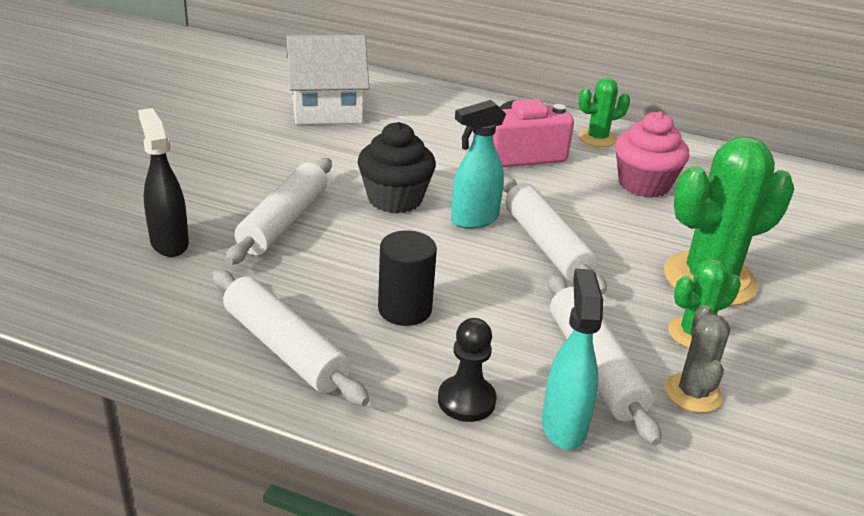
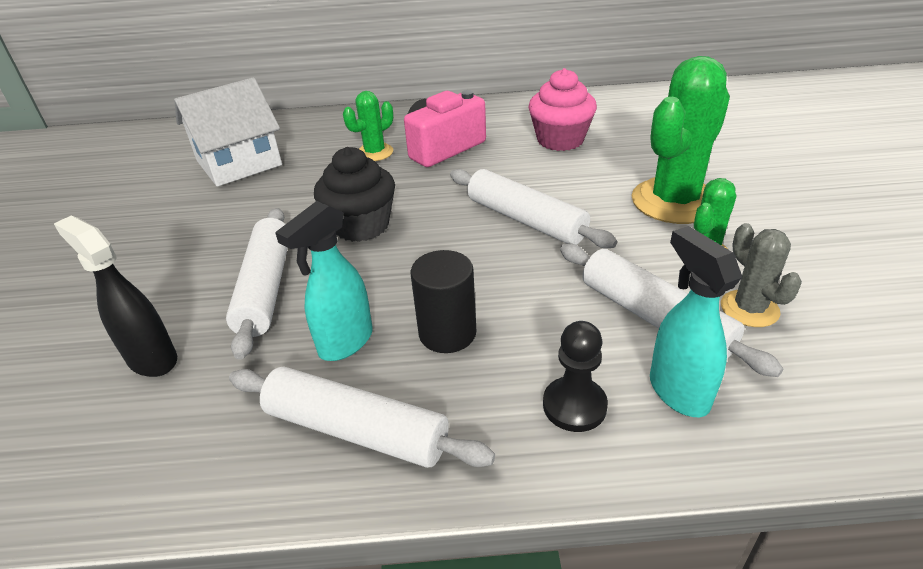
camera: 20 degrees left, 5 degrees up
turquoise spray bottle [451,100,506,229] -> turquoise spray bottle moved to [275,201,373,361]
green cactus [579,78,630,147] -> green cactus moved to [343,91,393,161]

